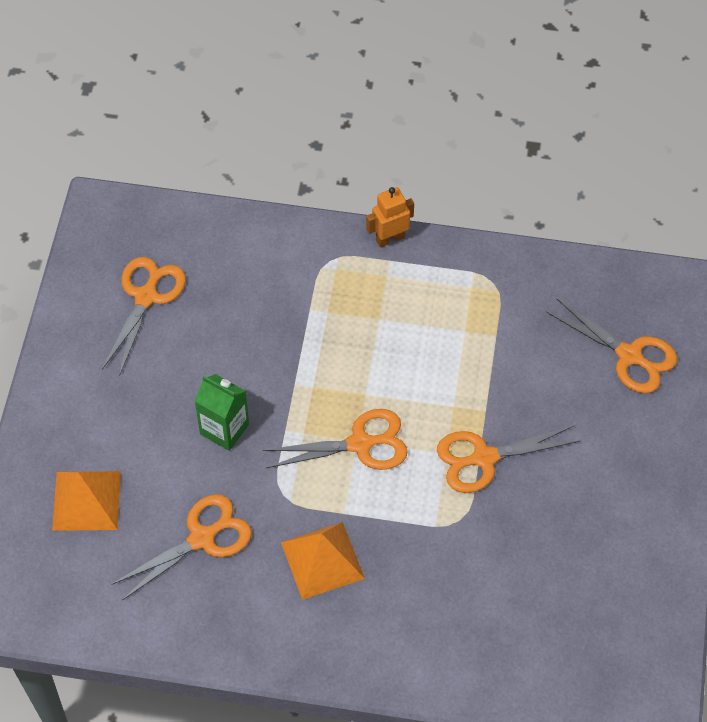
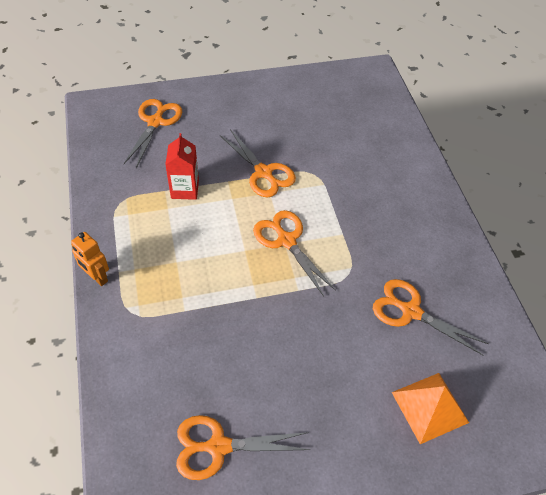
camera: 115 degrees left, 5 degrees down
green carton [195,374,249,451] -> none
orange pyramid [281,522,365,600] -> none
none -> red carton [165,133,199,200]

